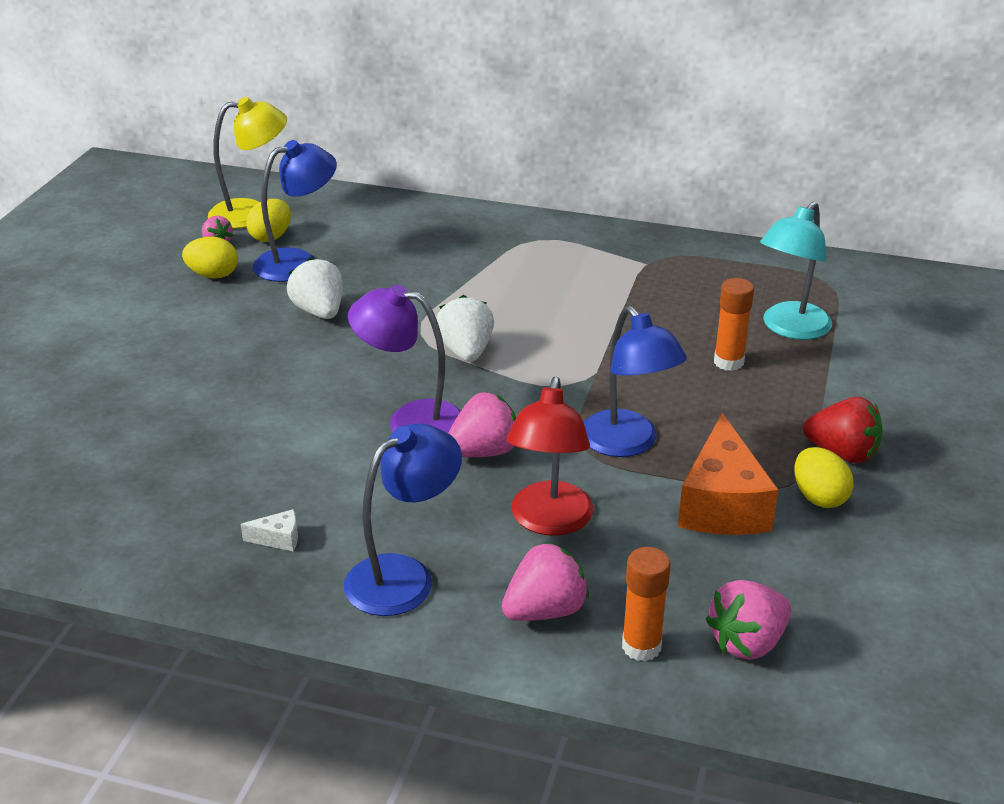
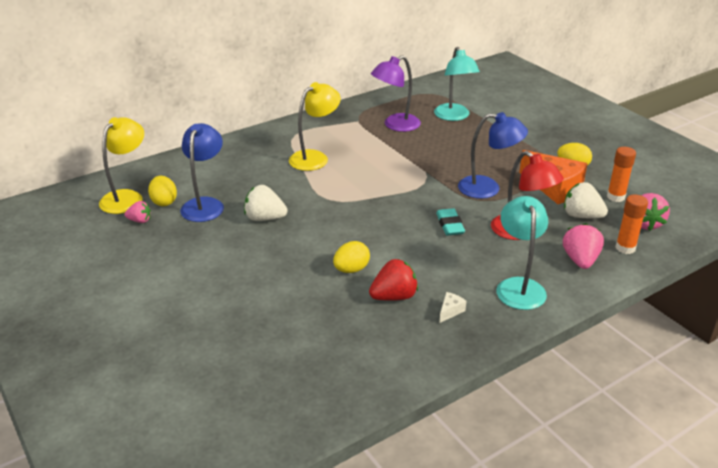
camera: 50 degrees left, 0 degrees up
yellow egg [182,237,238,278] -> yellow egg moved to [333,241,370,273]
blue lamp [344,423,462,616] -> turquoise lamp [496,196,548,310]
purple lamp [348,284,461,433] -> purple lamp moved to [371,56,421,132]
white strawberry [436,295,494,362] -> white strawberry moved to [564,182,608,218]
pink strawberry [448,392,516,457] -> turquoise eraser [436,208,465,236]
orange glue stick [714,278,754,371] -> orange glue stick moved to [607,147,636,202]
red strawberry [803,397,883,463] -> red strawberry moved to [369,259,418,301]
none -> yellow lamp [289,82,341,171]

